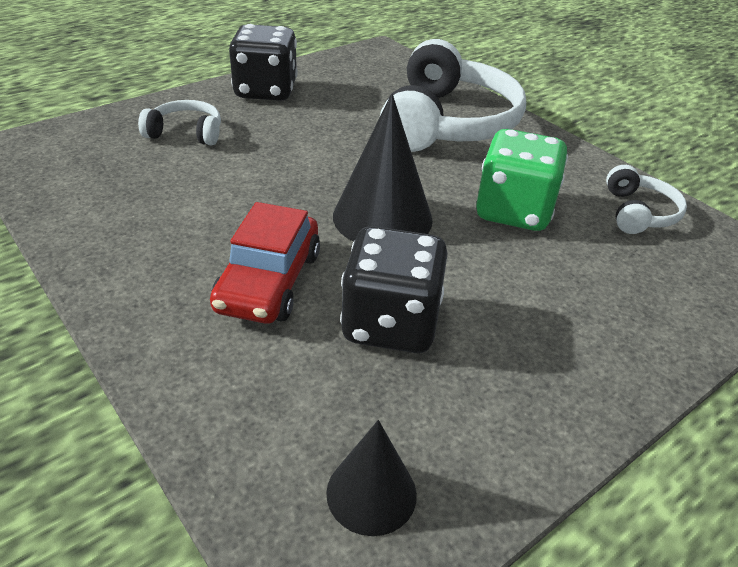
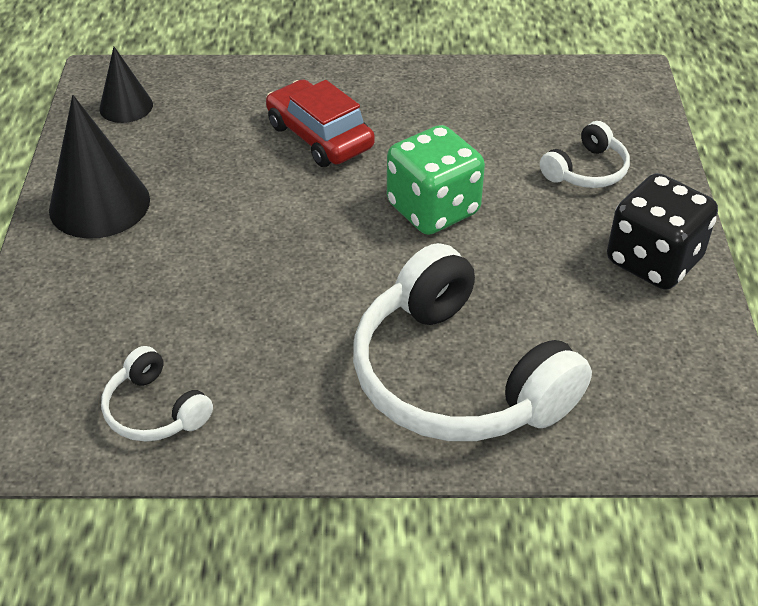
camera: 130 degrees right, 5 degrees up
black cone [333,93,433,242] -> black cone moved to [49,95,150,239]
black dice [340,226,448,353] -> none
green dice [476,129,568,231] -> green dice moved to [387,125,485,235]

